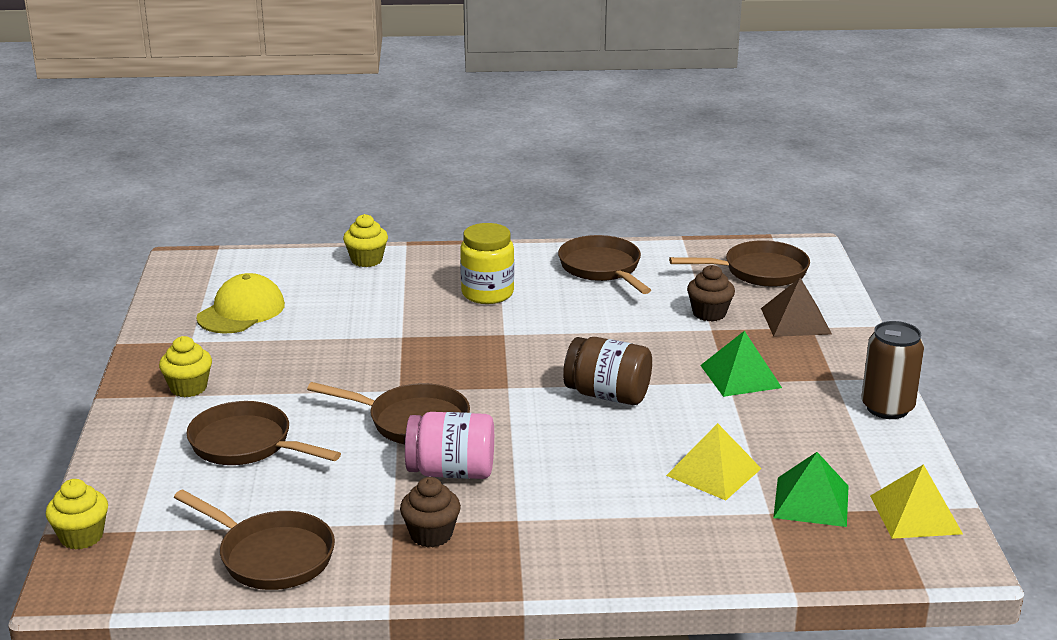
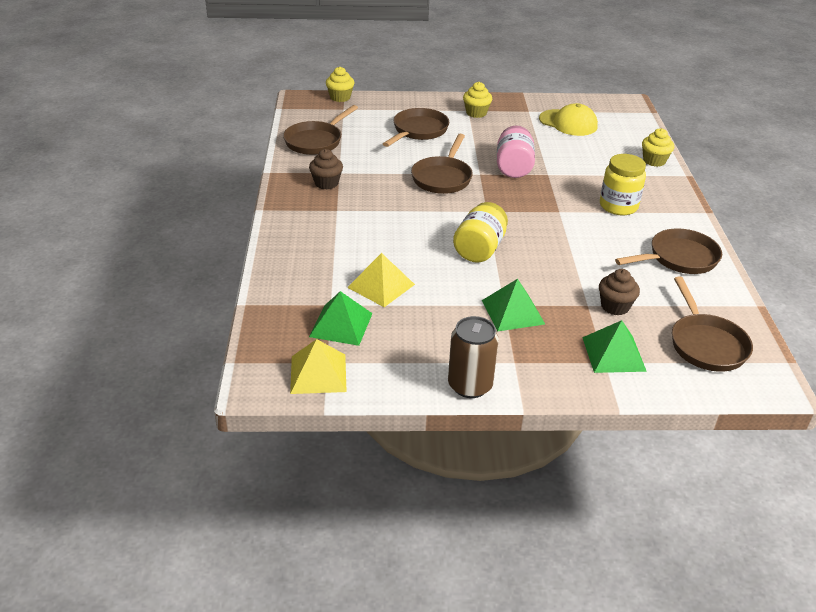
camera: 90 degrees right, 10 degrees up
pink jar [405,412,494,479] -> pink jar moved to [497,126,535,178]
brown jar [563,337,652,405] -> yellow jar [453,202,508,262]
brown pyramid [761,278,832,337] -> green pyramid [582,320,647,373]

